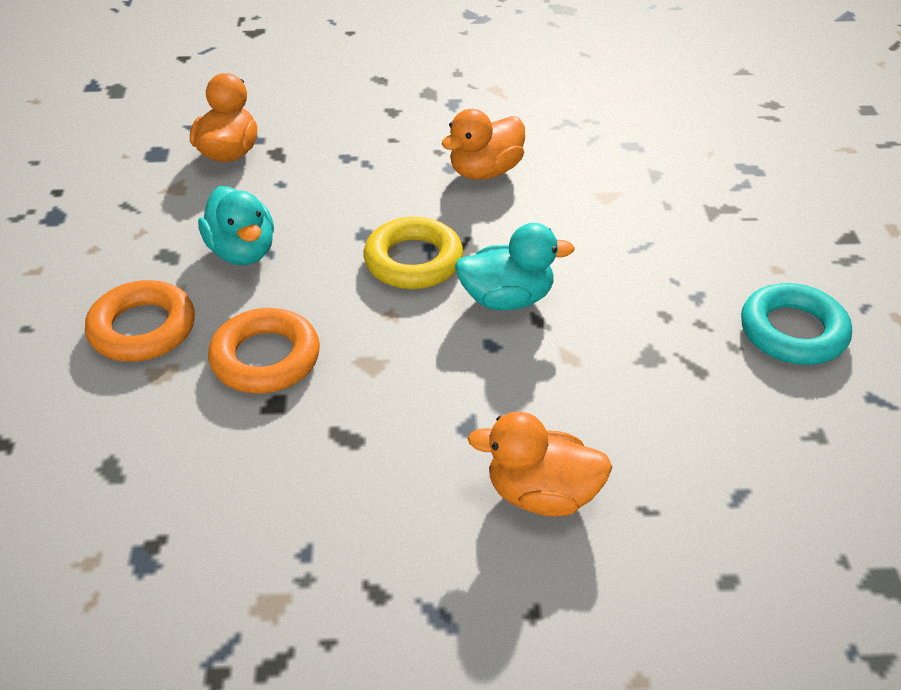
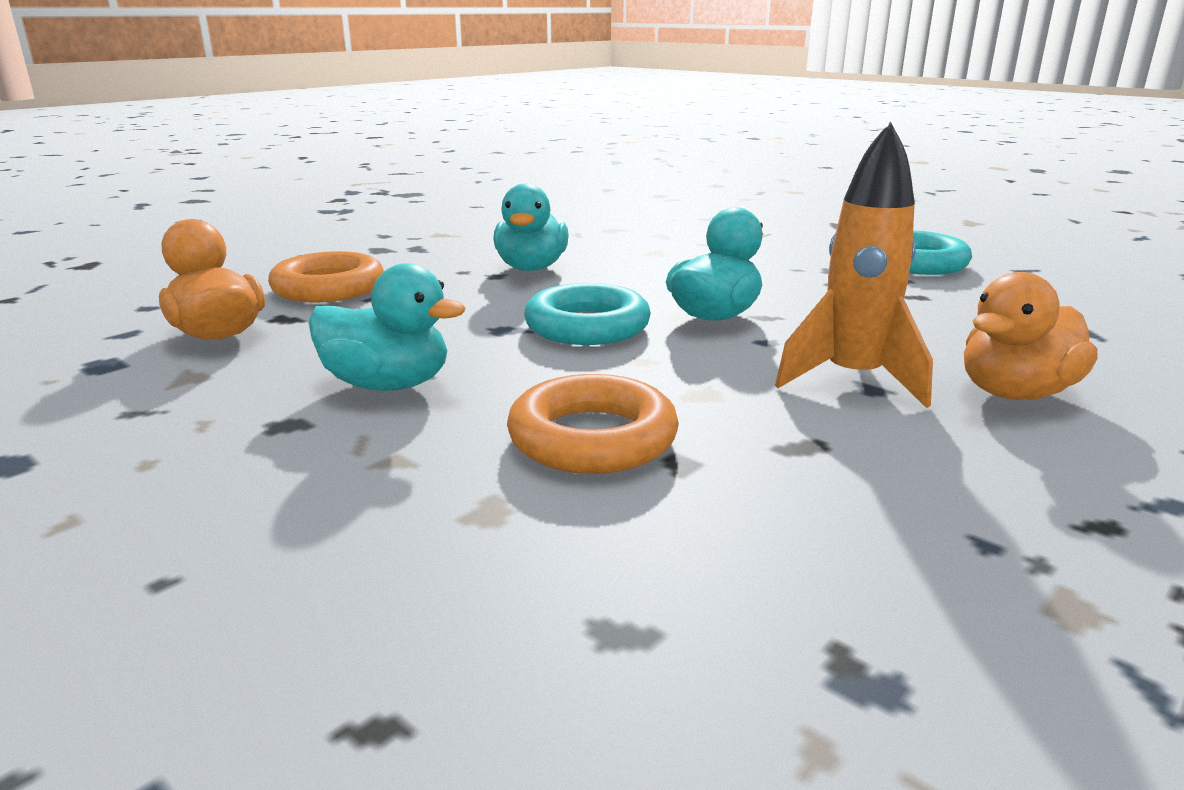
camera: 45 degrees left, 20 degrees down
orange ring [85,280,195,362] -> orange ring moved to [268,251,384,302]
yellow ring [364,217,463,289] -> turquoise ring [524,283,651,345]
orange duck [441,109,525,180] -> turquoise duck [493,184,569,271]
none -> orange rocket [775,121,933,408]

